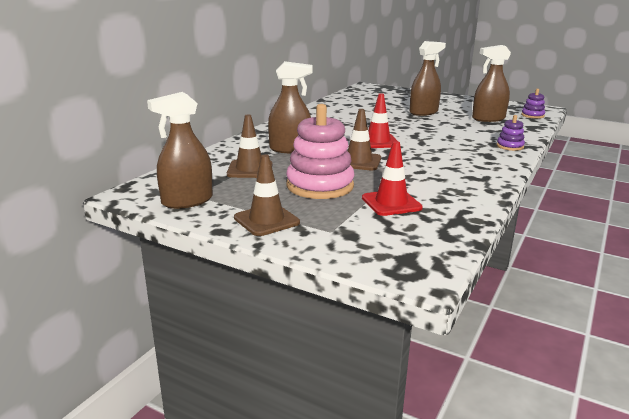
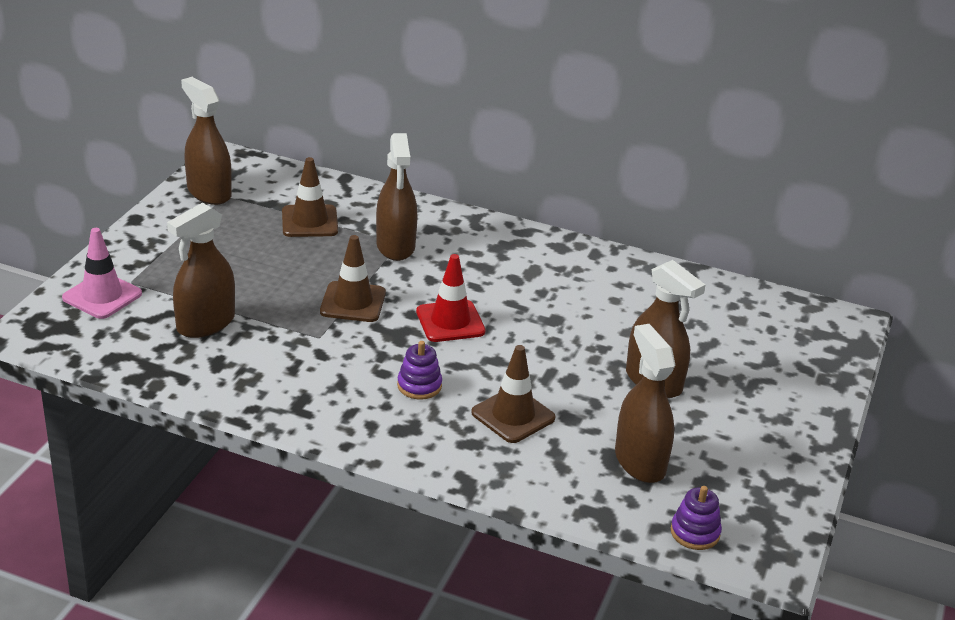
camera: 80 degrees right, 10 degrees up
brown traffic cone [234,154,300,236] -> brown traffic cone moved to [471,345,555,443]
pink stacking toy [286,104,354,199] -> none
red traffic cone [362,141,423,216] -> brown spray bottle [167,202,235,338]
purple stacking toy [497,115,525,151] -> purple stacking toy moved to [397,341,442,399]
none -> pink traffic cone [62,228,142,319]

